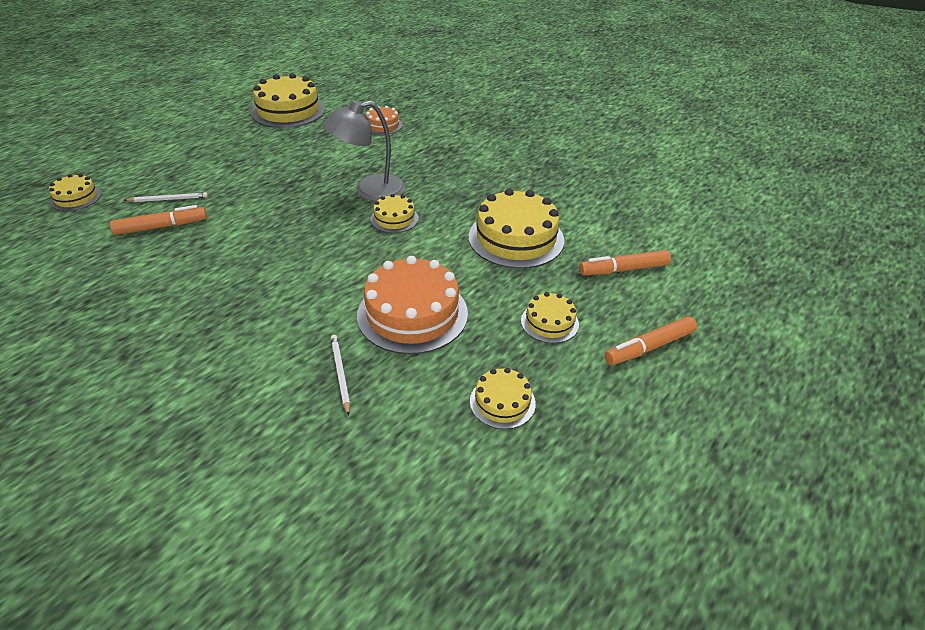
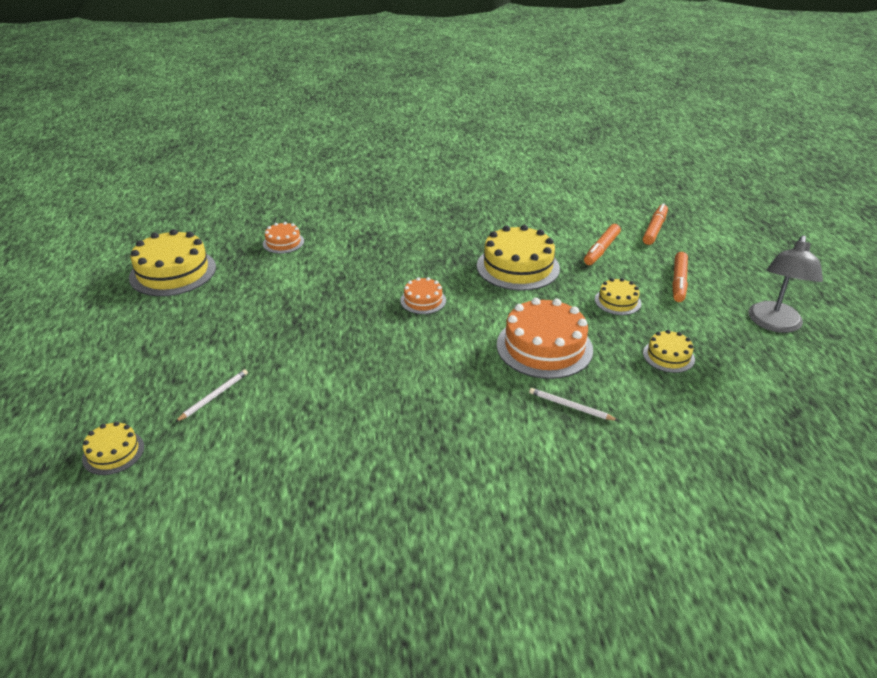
camera: 45 degrees left, 5 degrees down
orange marker [110,205,207,235] -> orange marker moved to [643,203,668,245]
grey lamp [323,100,405,201] -> grey lamp moved to [748,235,823,333]
yellow cake [370,194,419,233] -> orange cake [400,277,446,314]

